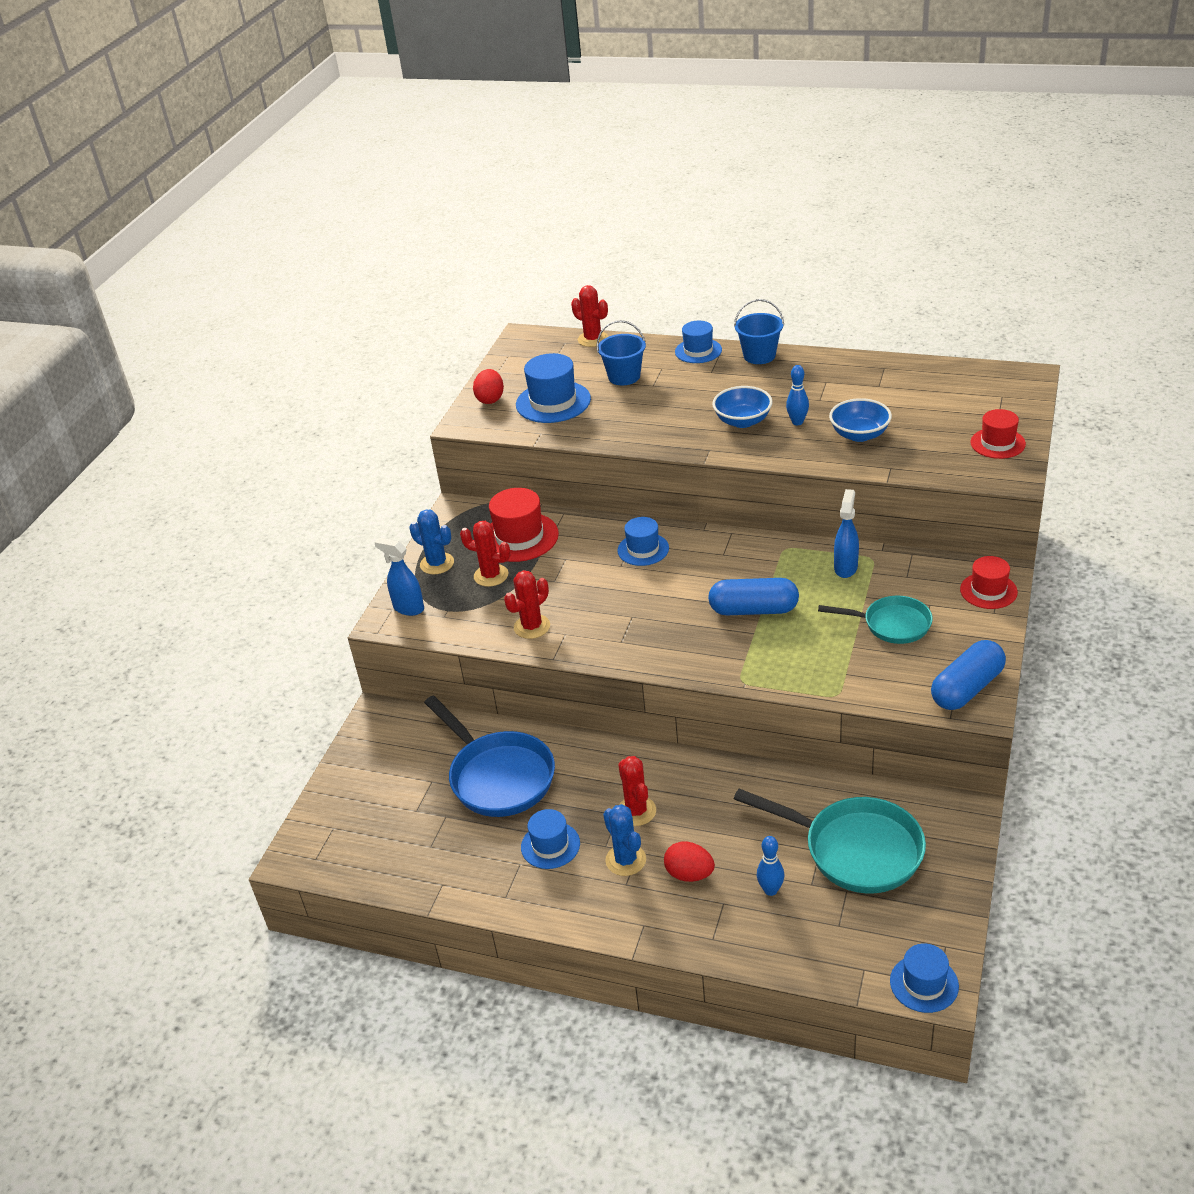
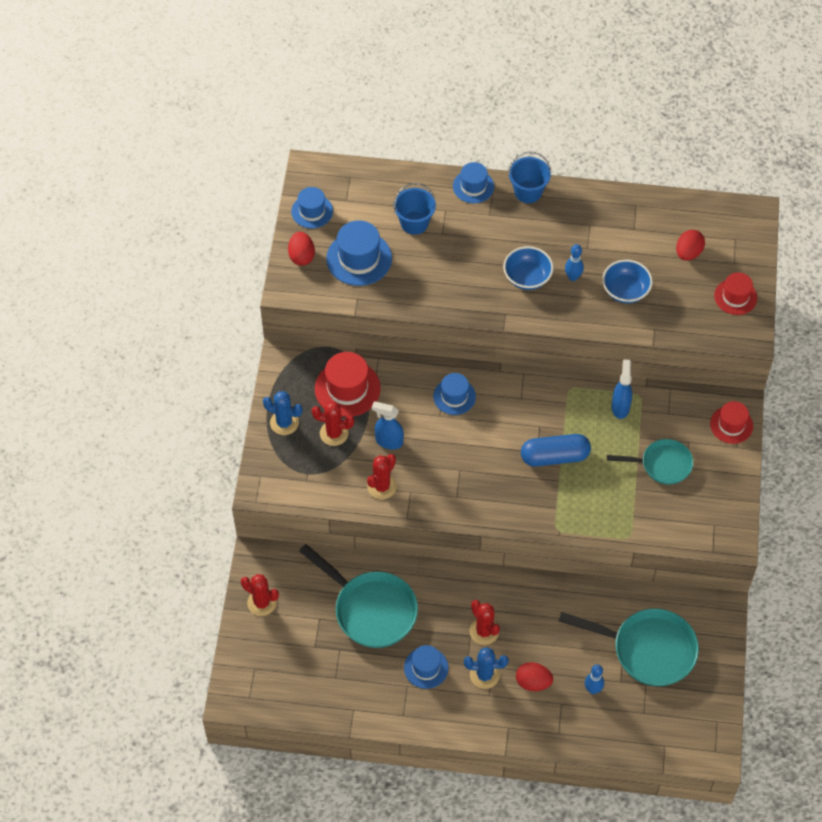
camera: 15 degrees left, 20 degrees up
blue spray bottle [374,538,424,616] -> blue spray bottle moved to [372,402,404,450]
blue pan [424,696,555,817] -> turquoise pan [299,544,418,648]
red cactus [571,285,608,347] -> red cactus moved to [241,574,279,616]
blue cactus [603,804,646,876] -> blue cactus turned 45 degrees counterclockwise [464,647,509,689]
blue hat [890,943,959,1013] -> blue hat moved to [291,187,333,228]
blue capsule [931,640,1006,710] -> none
none -> red egg [676,230,705,261]

